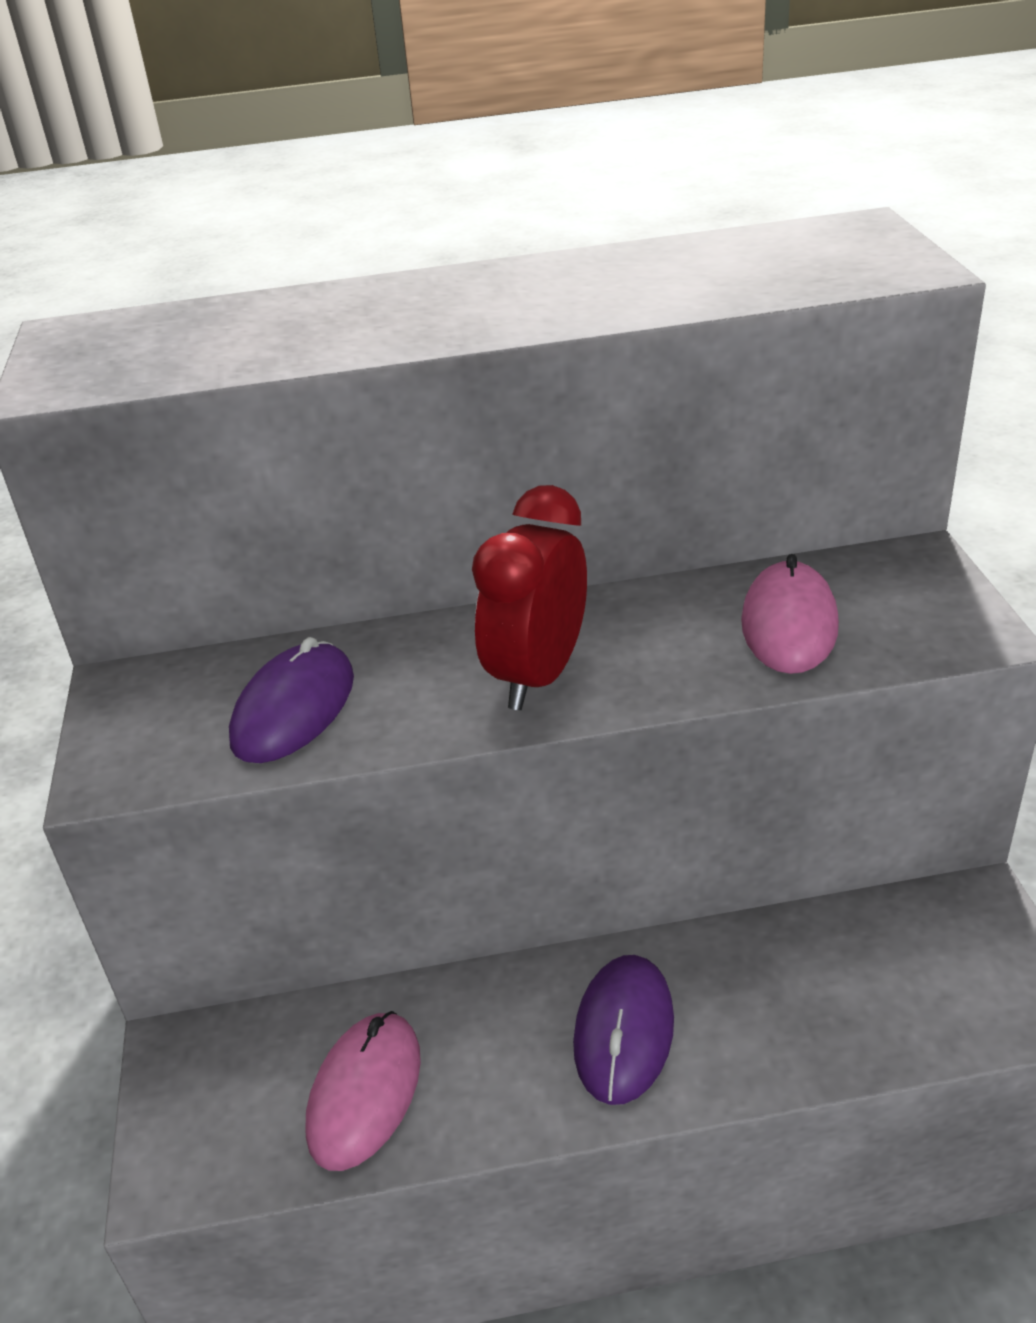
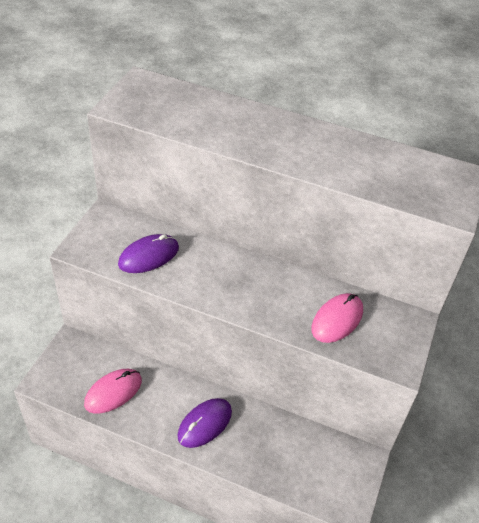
camera: 25 degrees right, 10 degrees up
red clock [472,485,587,710] -> none

